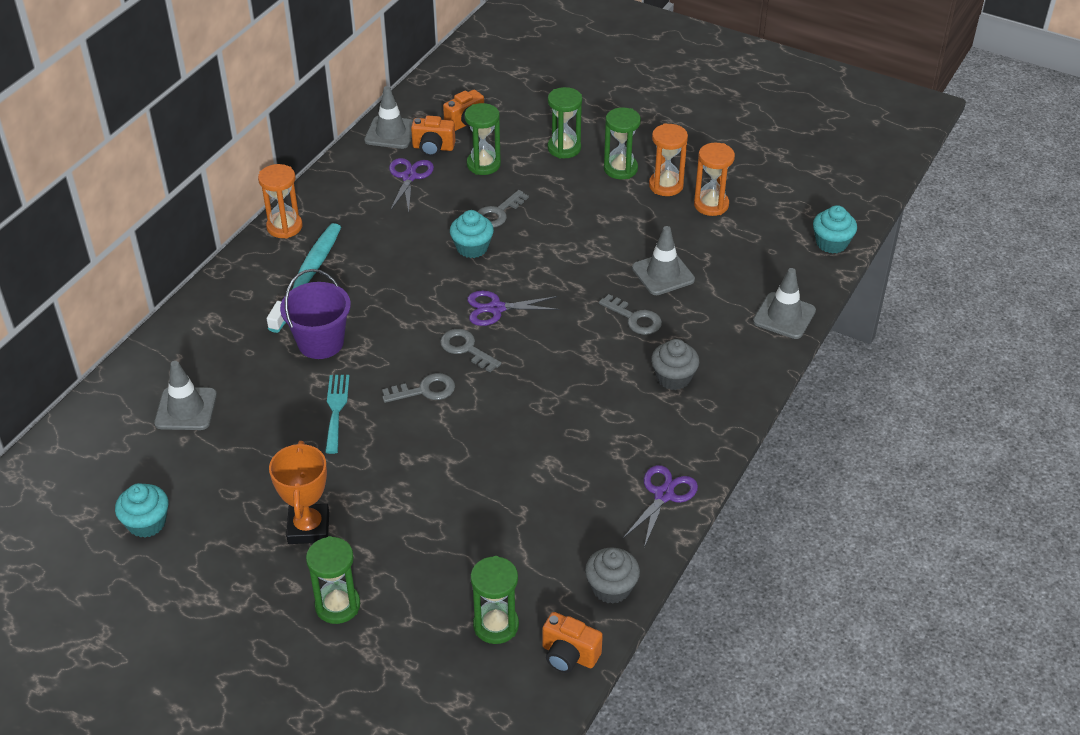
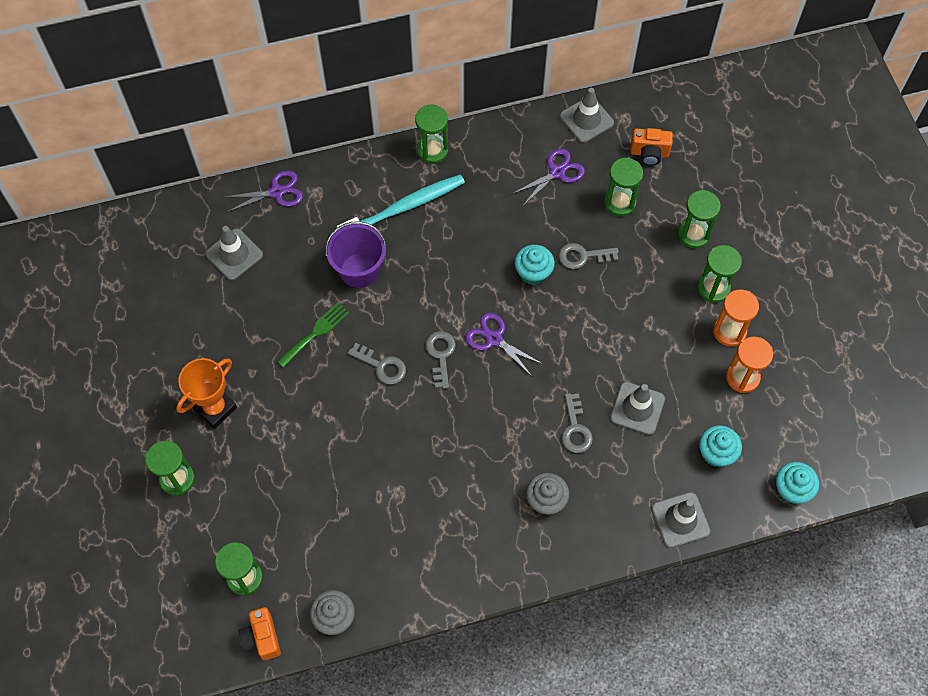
camera: 45 degrees right, 20 degrees up
turquoise cupcake [115,483,168,538] -> turquoise cupcake moved to [699,425,742,467]
orange hourglass [258,164,302,239] -> green hourglass [415,104,448,164]
turquoise fork [325,375,349,454] -> green fork [277,302,350,368]
orange camera [411,116,455,156] -> none
purple scissors [623,465,698,547] -> purple scissors moved to [225,170,303,212]

